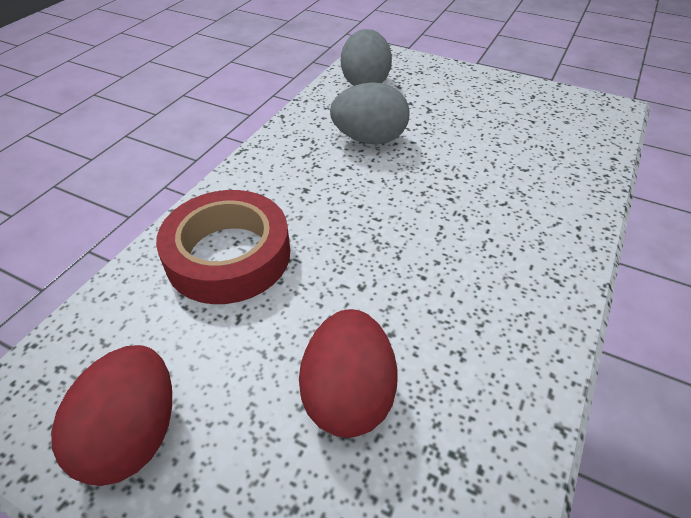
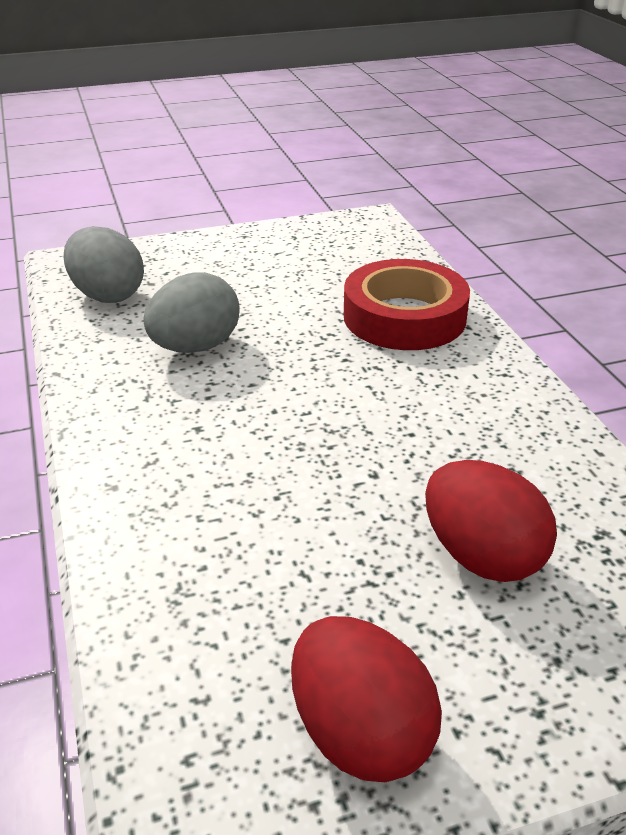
camera: 45 degrees left, 10 degrees down
red tape [156,190,290,304] -> red tape moved to [344,259,470,350]

